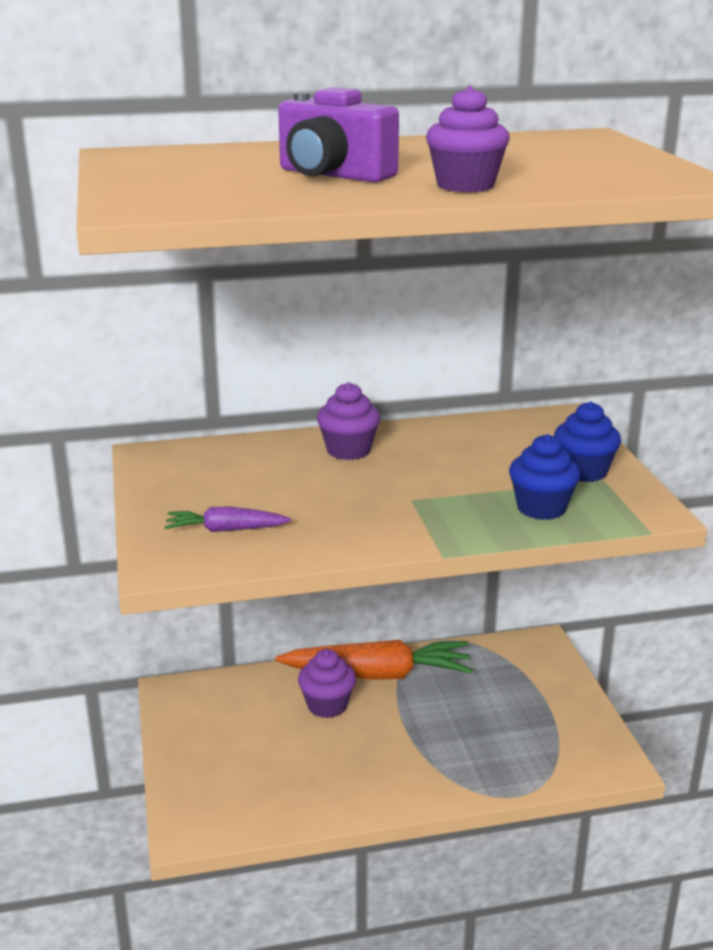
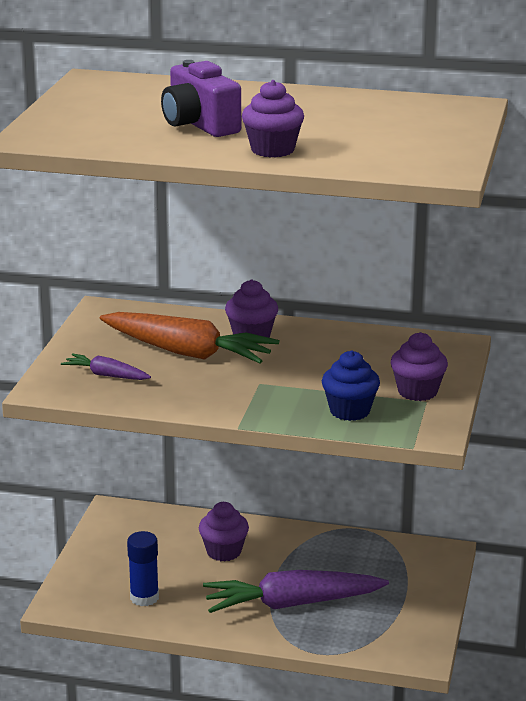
camera: 25 degrees right, 0 degrees up
orange carrot [275,640,473,680] -> orange carrot moved to [100,312,280,363]
blue cupcake [554,401,621,482] -> purple cupcake [391,332,448,401]
none -> blue glue stick [127,531,159,606]
none -> purple carrot [203,570,389,613]

